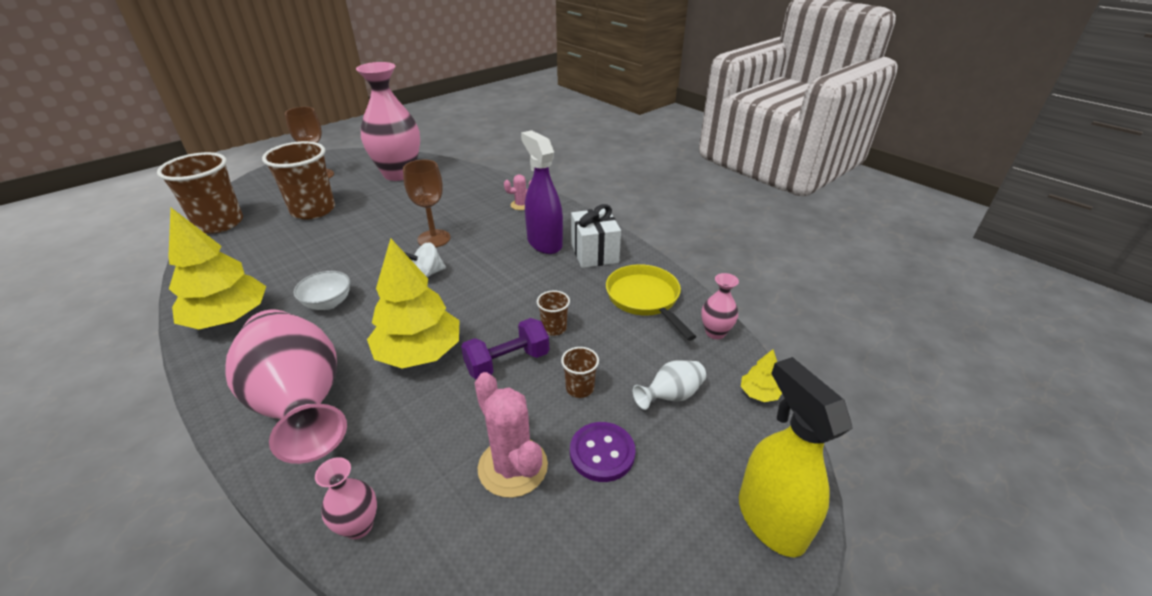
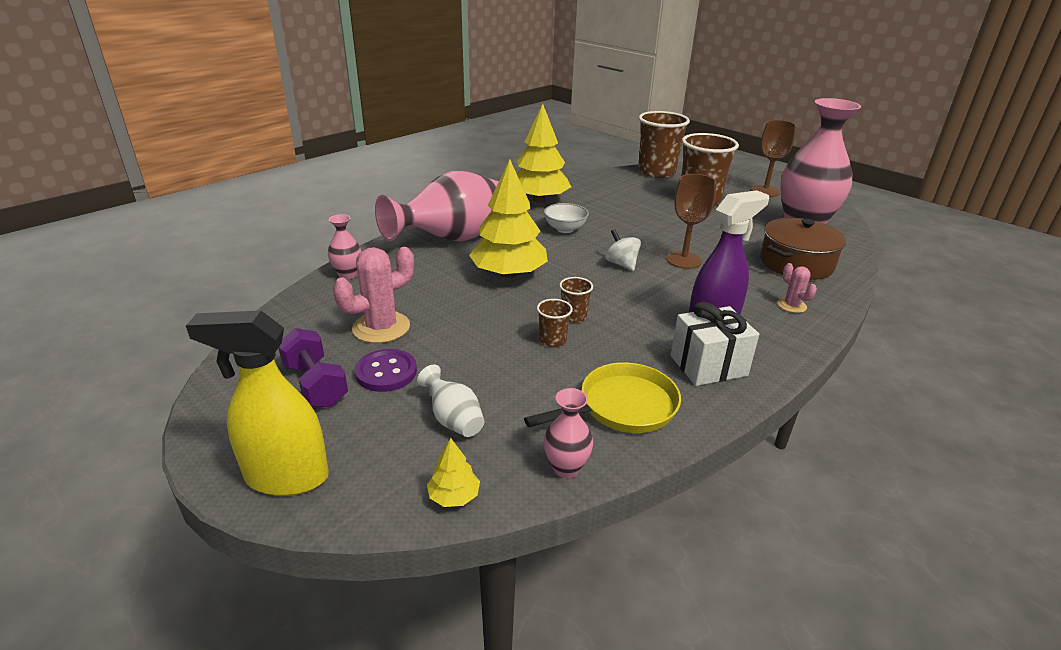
camera: 85 degrees right, 5 degrees down
purple dumbbell [461,318,549,380] -> purple dumbbell moved to [279,328,348,408]
brown cup [561,347,599,398] -> brown cup moved to [559,277,593,323]
yellow spray bottle [739,357,853,557] -> yellow spray bottle turned 150 degrees counterclockwise [186,310,329,496]
none -> brown pot [760,218,846,280]

